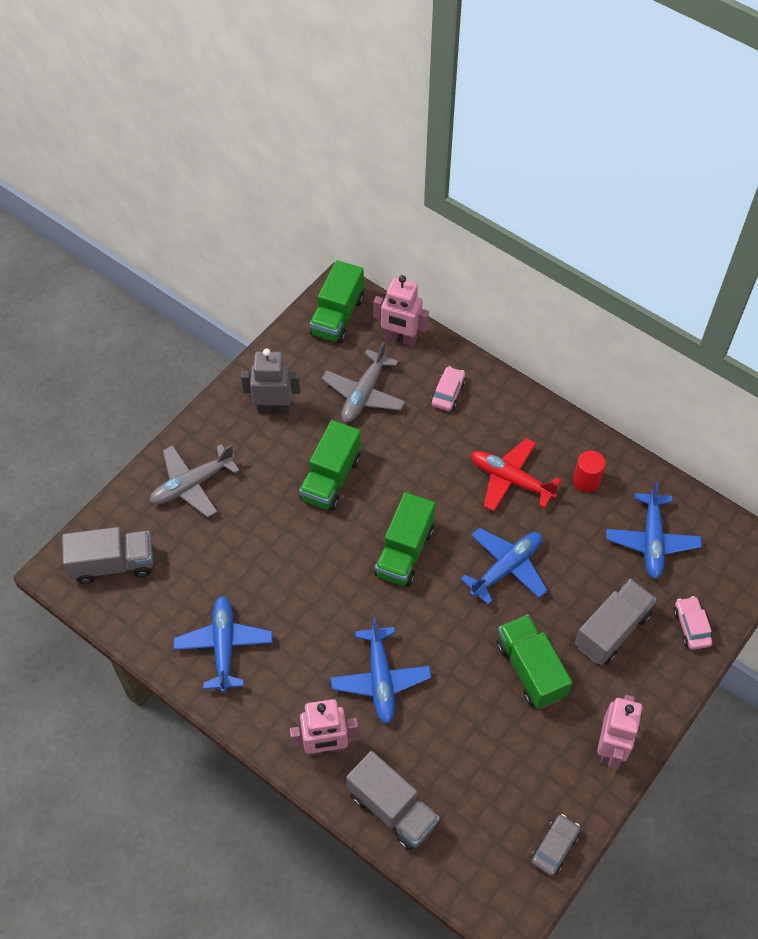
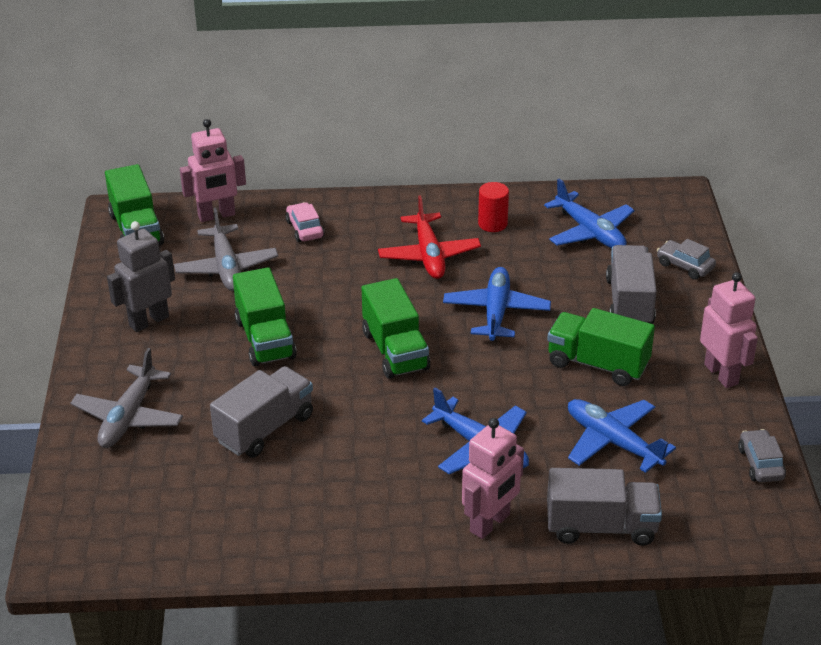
camera: 40 degrees left, 20 degrees down
grey truck [62,527,153,584] -> grey truck moved to [210,366,313,458]
blue plane [174,596,273,693] -> blue plane moved to [568,399,676,473]
red plane [471,438,561,512] -> red plane turned 90 degrees counterclockwise [378,195,481,279]
pink car [673,596,713,650] -> grey car [657,239,716,280]

